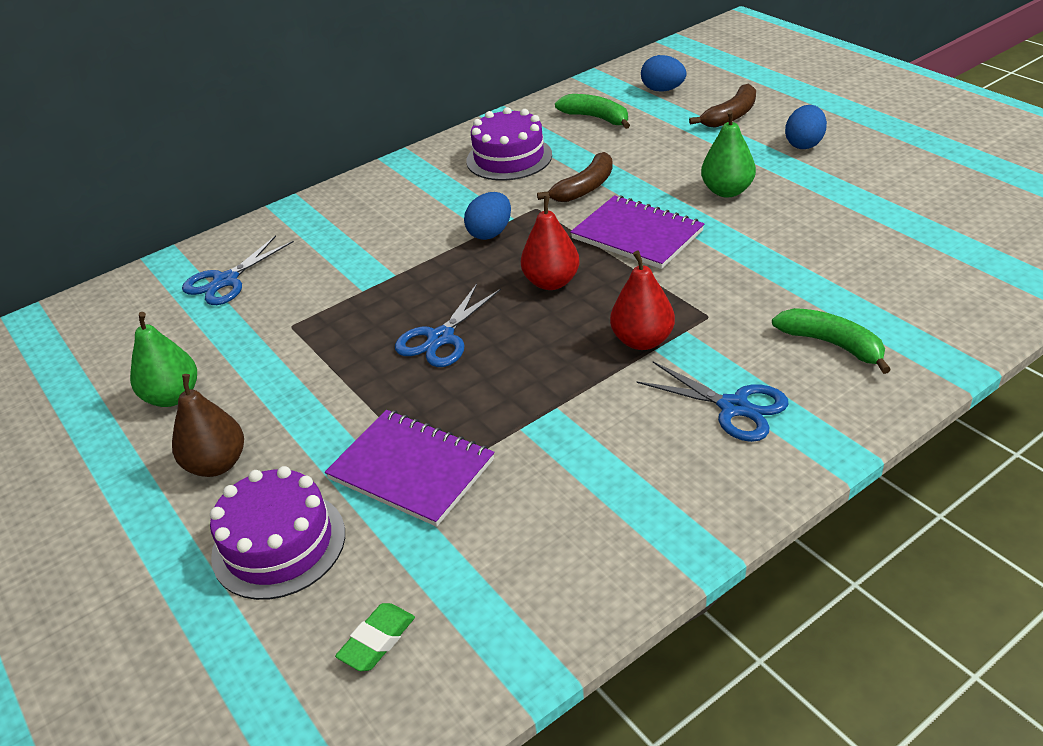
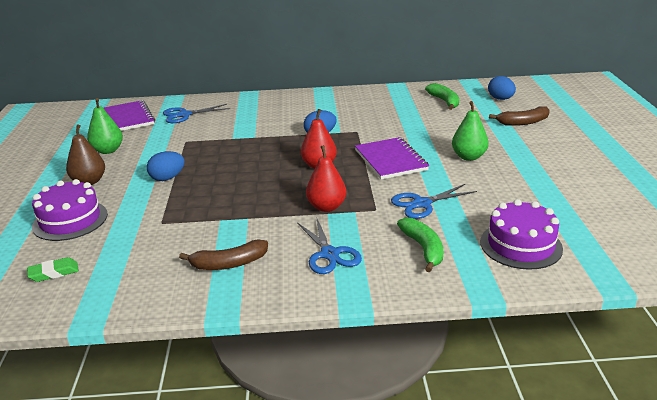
camera: 30 degrees right, 10 degrees down
purple notebook [325,410,495,527] -> purple notebook moved to [104,100,155,131]
blue scissors [395,284,501,367] -> blue scissors moved to [391,184,477,219]
purple cake [466,107,552,181] -> purple cake moved to [480,199,563,270]
brown banana [537,152,613,202] -> brown banana moved to [179,240,268,270]
blue egg [785,105,827,149] -> blue egg moved to [147,151,185,181]

